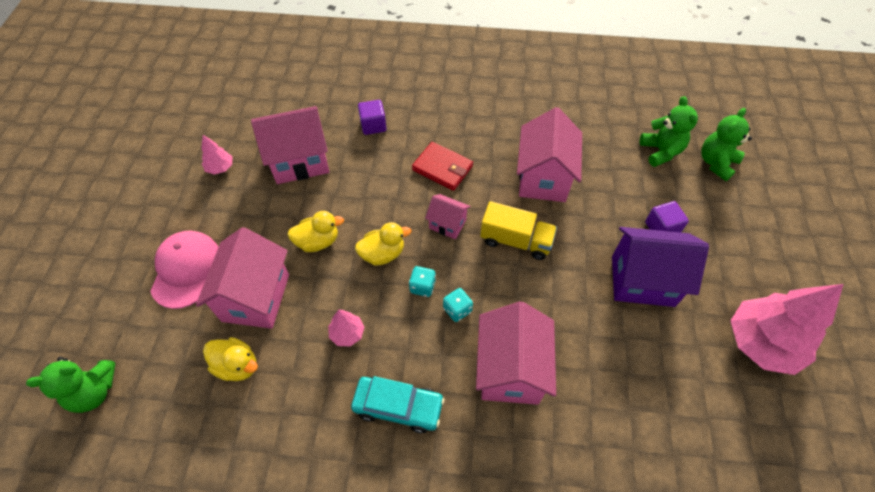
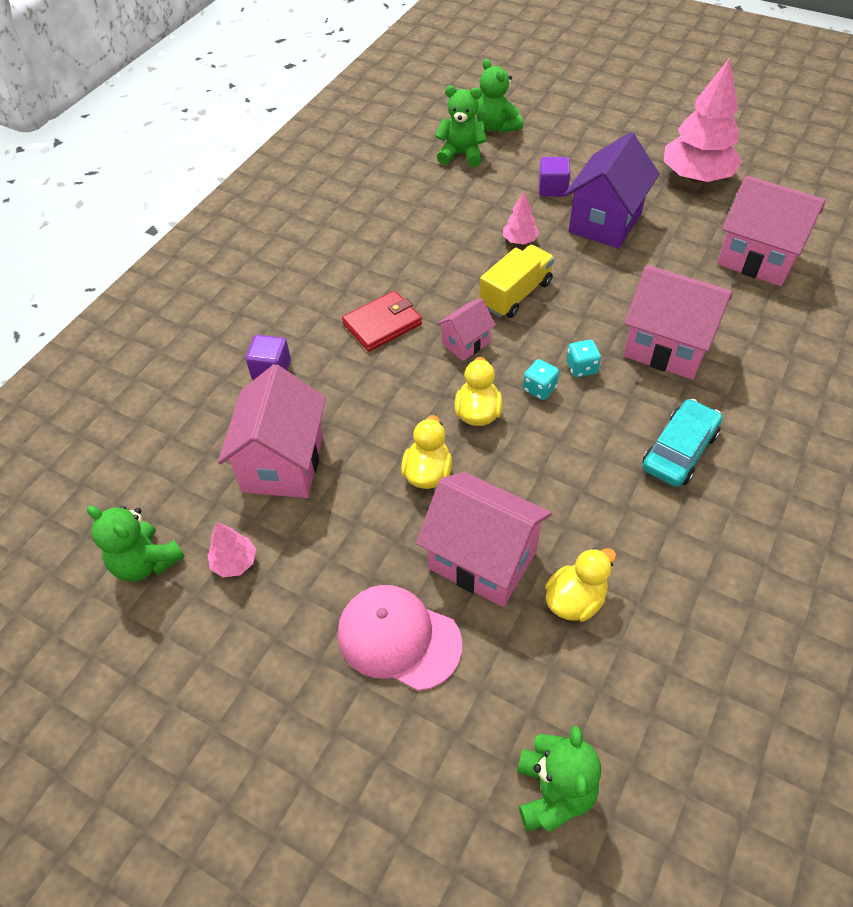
camera: 65 degrees left, 5 degrees down
pink tree [328,310,365,346] -> pink tree moved to [503,192,539,245]
pink house [517,107,582,202] -> pink house moved to [717,175,825,286]
none -> green teddy bear [87,506,185,582]

